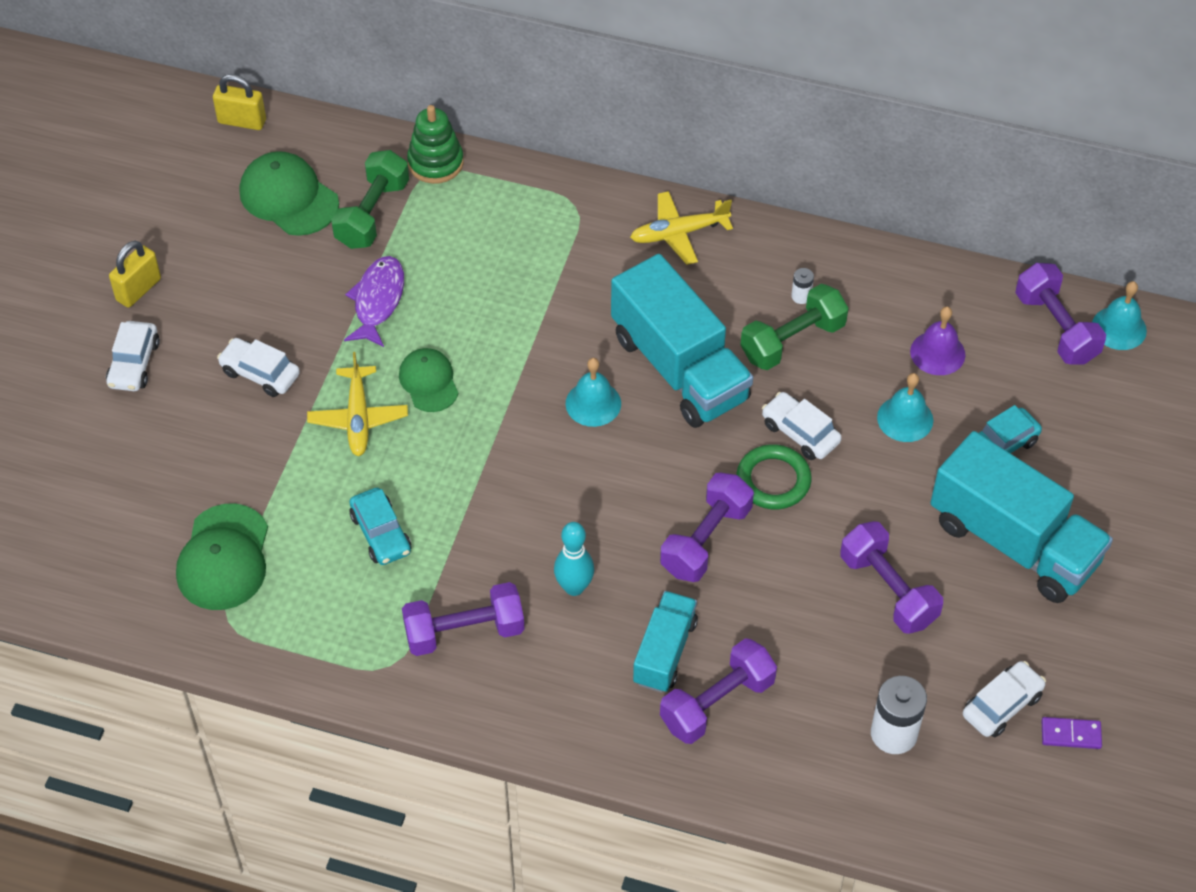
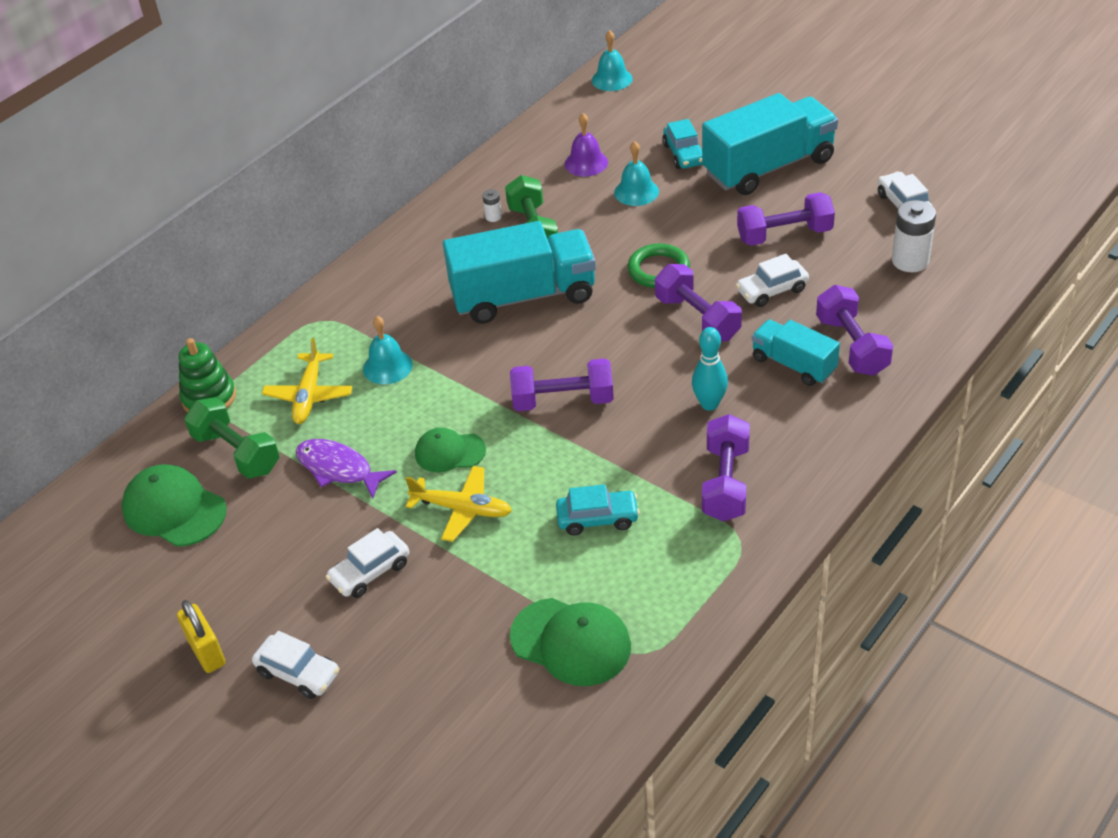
camera: 65 degrees left, 10 degrees down
yellow padlock [213,74,266,130] -> none
green cap [240,151,339,236] -> green cap turned 60 degrees clockwise [121,464,227,547]
turquoise bell [566,358,621,427] -> turquoise bell moved to [363,316,413,385]
yellow plane [630,191,733,265] -> yellow plane moved to [262,338,353,424]
white car [762,392,842,460] -> white car moved to [736,254,809,307]
purple dumbbell [1015,263,1106,365] -> purple dumbbell moved to [510,358,614,411]
purple domino [1041,717,1102,749] -> none

